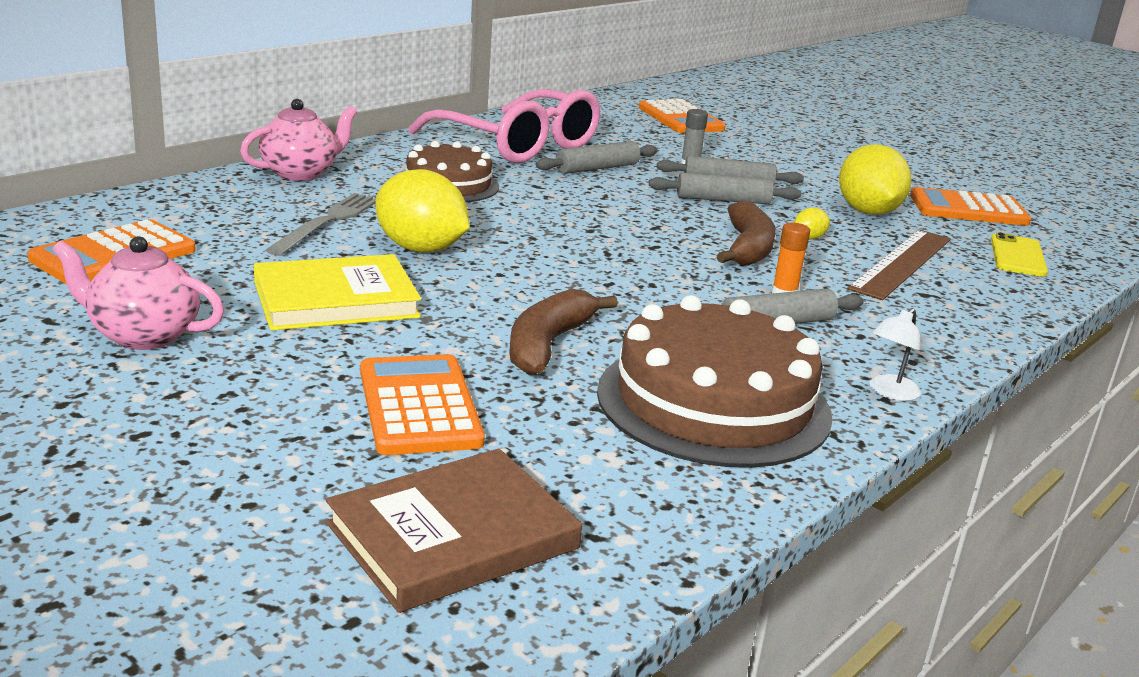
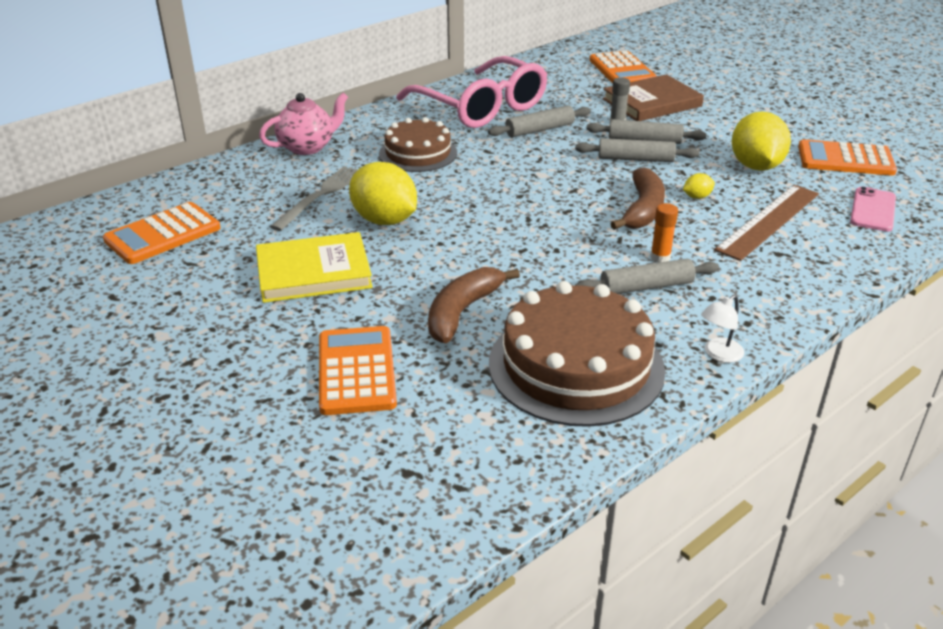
camera: 10 degrees right, 10 degrees up
pink teapot [52,236,224,350] -> none
brown book [326,448,582,613] -> brown book moved to [603,74,704,121]
yellow phone [991,232,1048,277] -> pink phone [850,187,896,232]

